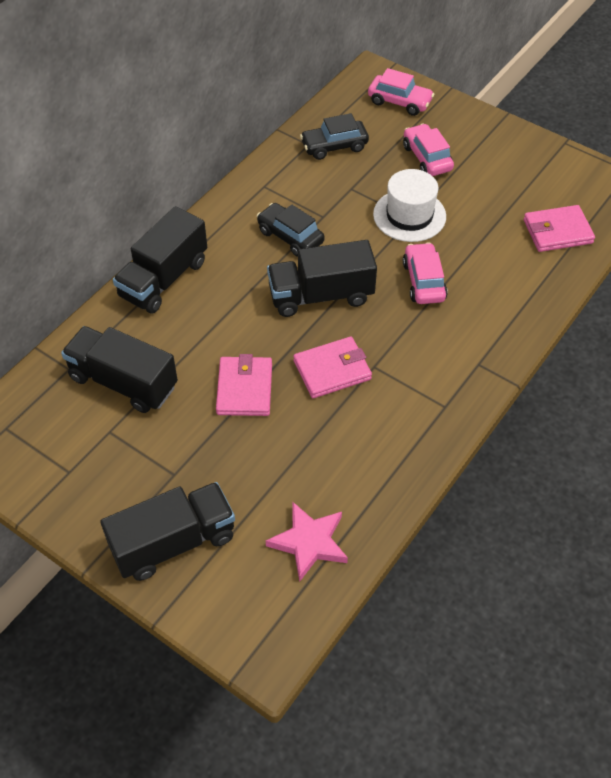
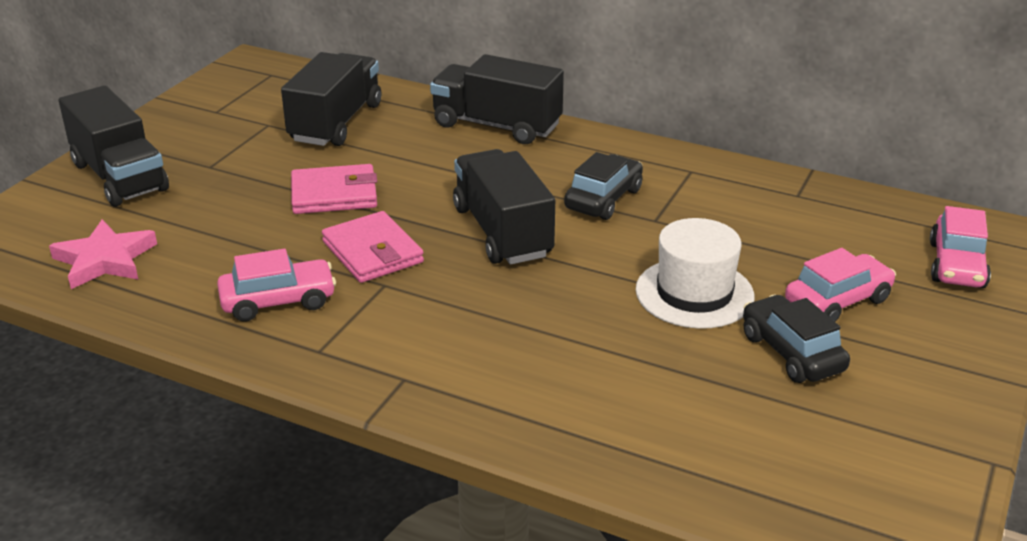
camera: 80 degrees right, 20 degrees down
black car [300,113,369,160] -> black car moved to [743,294,850,383]
pink car [403,242,448,304] -> pink car moved to [217,249,336,321]
pink wallet [524,205,595,252] -> none

